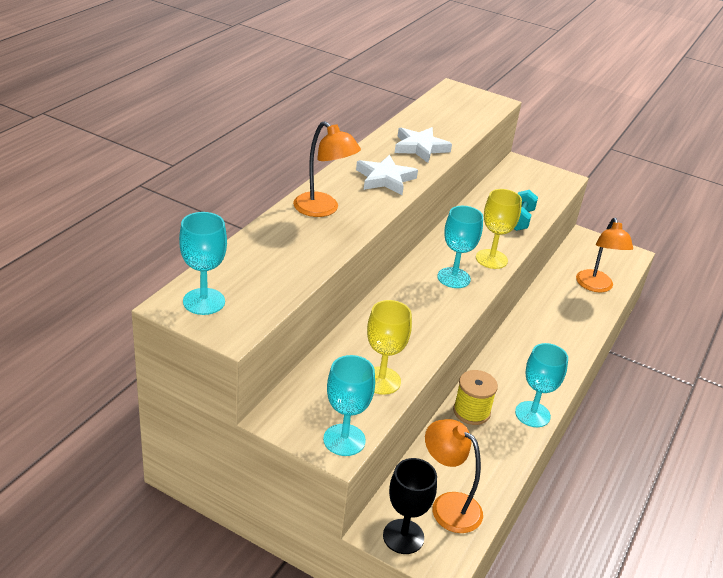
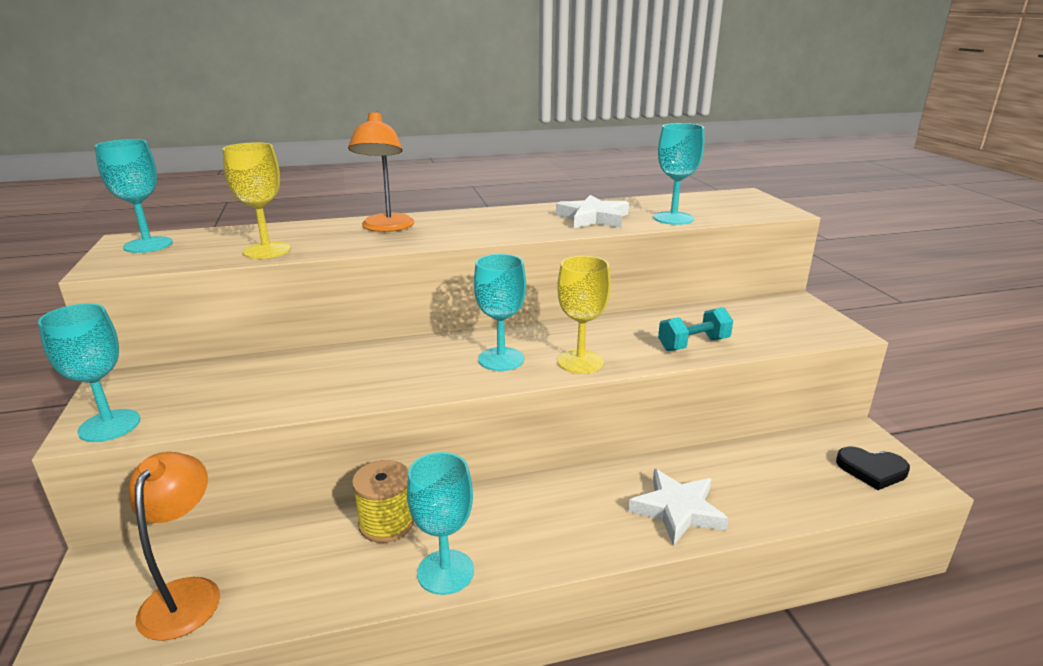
camera: 50 degrees right, 10 degrees down
white star [356,155,418,195] -> white star moved to [628,469,729,546]
yellow goblet [367,300,412,395] -> yellow goblet moved to [223,142,291,259]
black goblet [383,458,437,554] -> none
orange lamp [576,218,633,292] -> none
none -> turquoise goblet [653,123,704,225]
none -> black heart [836,447,910,490]

